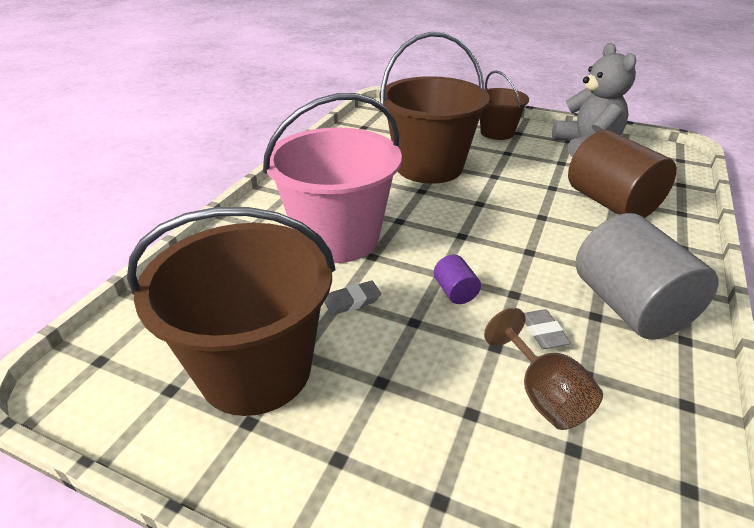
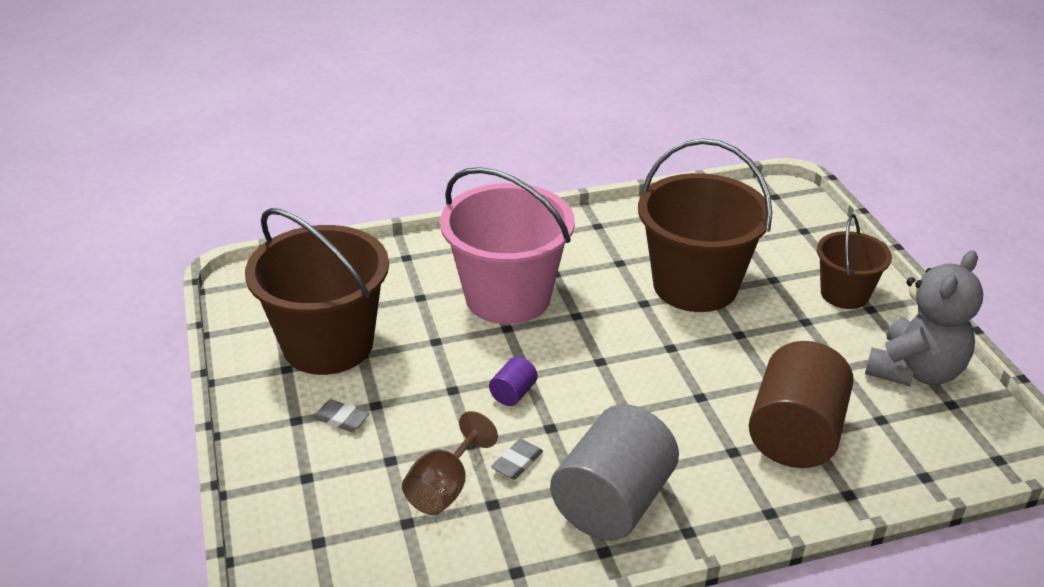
camera: 50 degrees right, 0 degrees up
grey eraser [324,281,381,315] -> grey eraser moved to [313,399,369,432]

